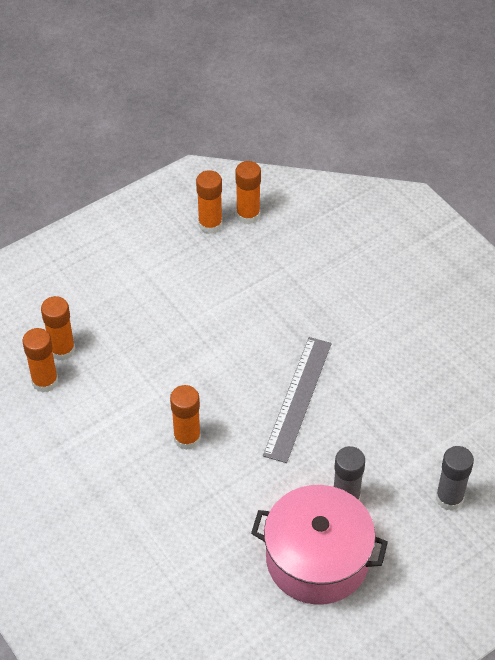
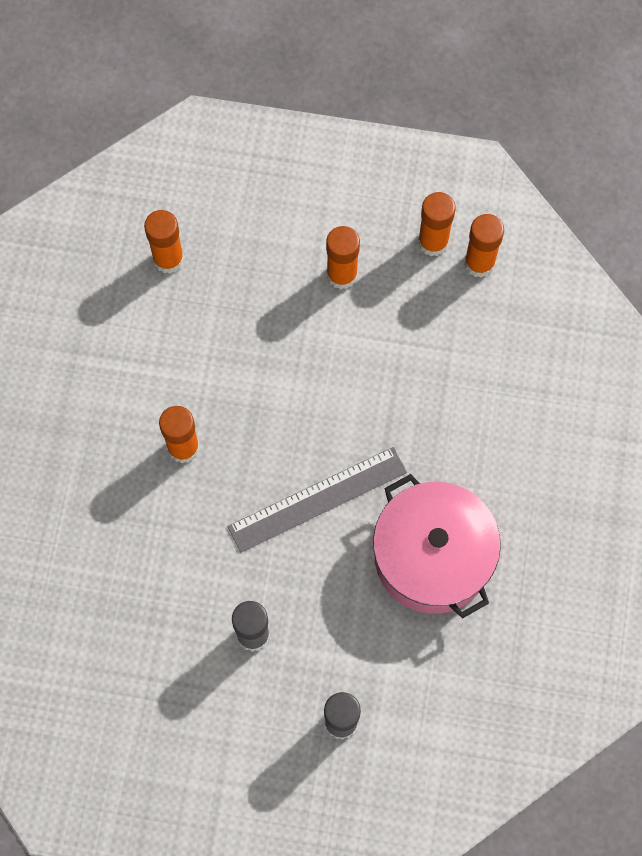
camera: 45 degrees right, 20 degrees up
orange glue stick [22,328,58,393] -> orange glue stick moved to [326,226,360,289]
pink pot [251,485,388,605] -> pink pot moved to [373,474,501,619]

